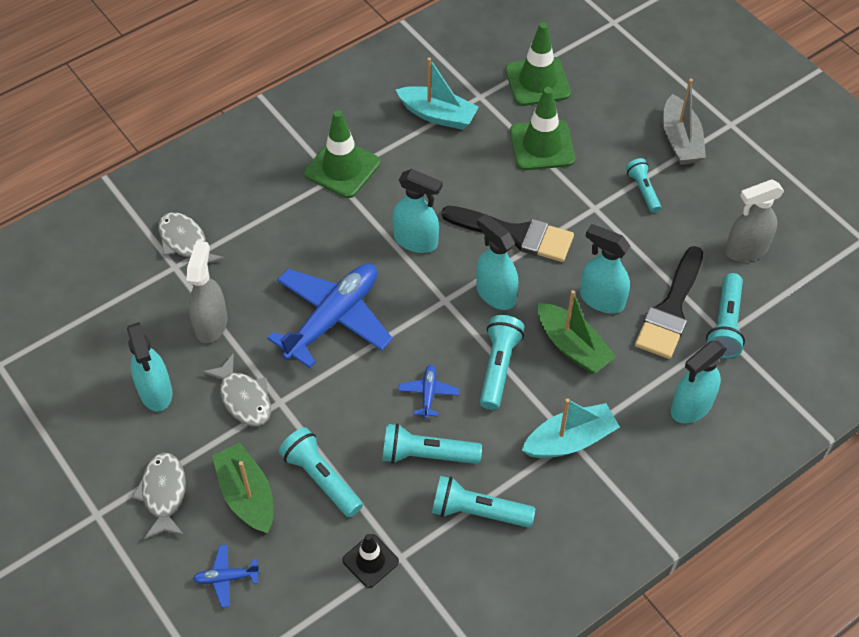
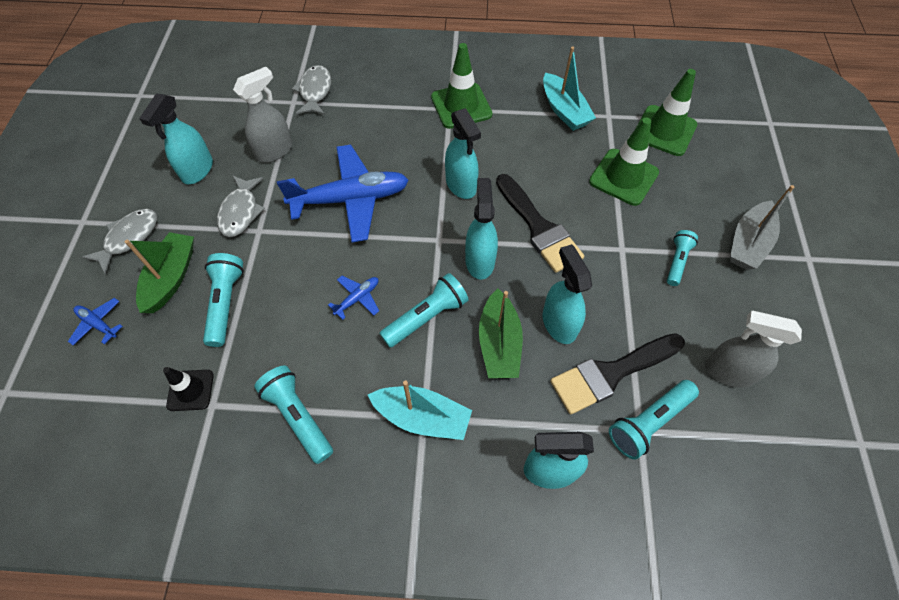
camera: 40 degrees right, 5 degrees up
turquoise flashlight [382,423,482,464] -> none

